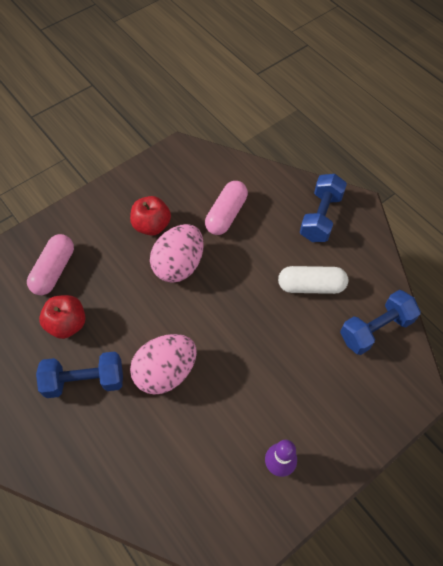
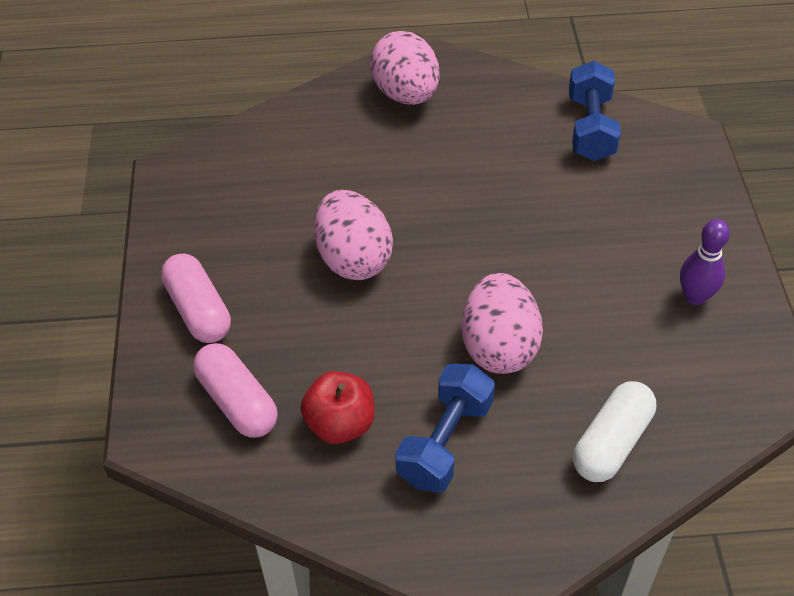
camera: 55 degrees left, 10 degrees down
red apple [130,196,171,236] -> none
pink capsule [205,181,248,235] -> pink capsule moved to [161,254,231,343]
white capsule [278,266,348,294] -> white capsule moved to [573,381,656,482]
blue dumbbell [300,174,347,242] -> pink egg [370,31,440,105]

